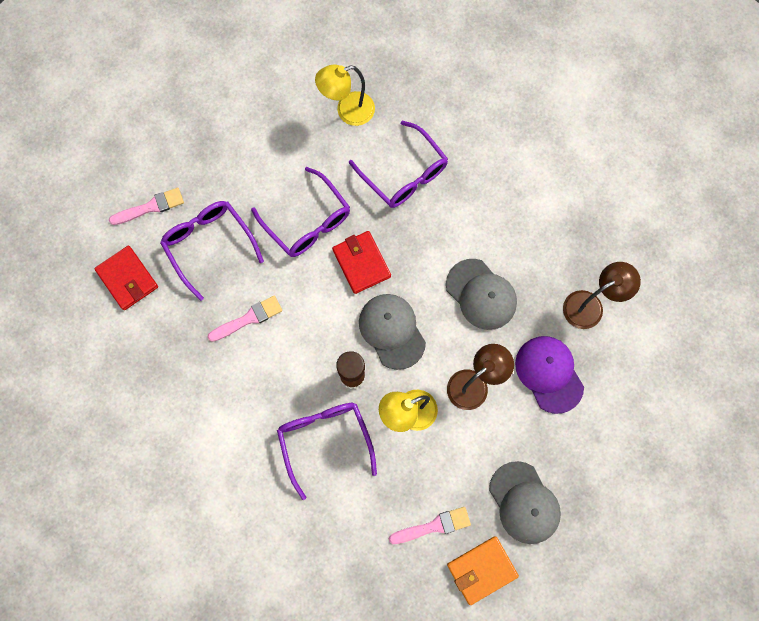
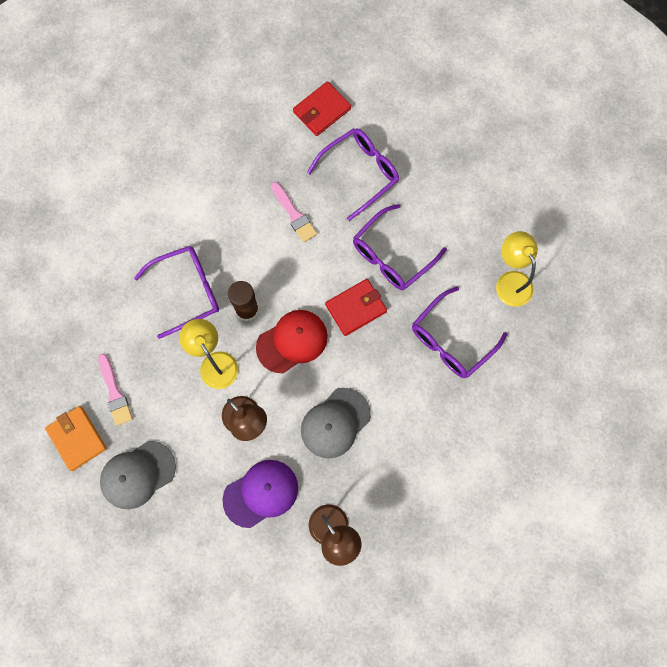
camera: 85 degrees right, 0 degrees up
pink brush [109,188,184,225] -> none
grey cap [359,294,426,370] -> red cap [256,310,328,373]

